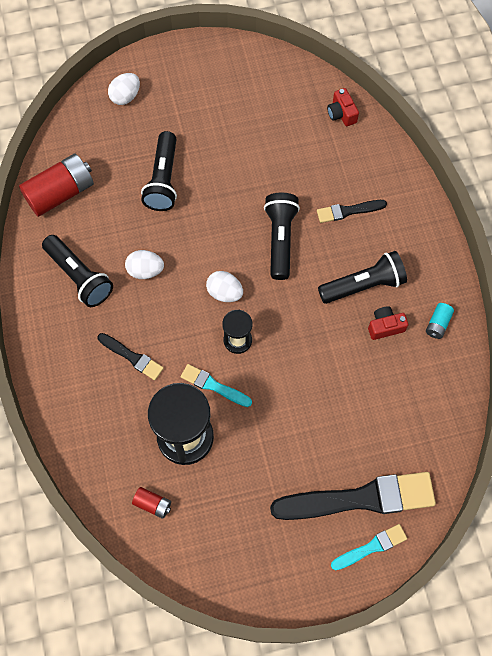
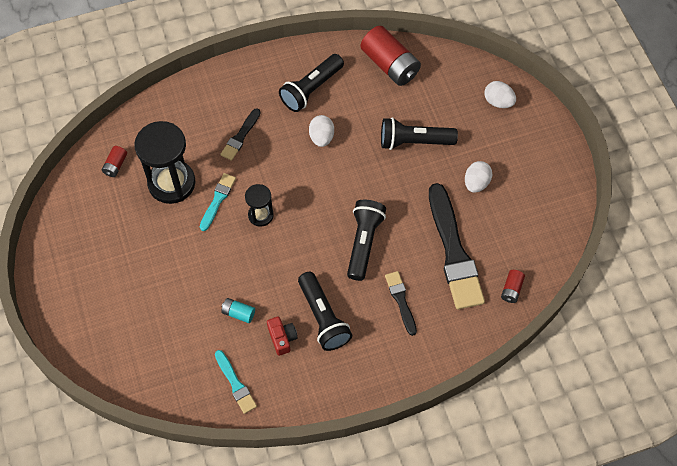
camera: 85 degrees right, 5 degrees down
white egg [206,271,243,302] -> white egg moved to [465,161,493,193]
black flashlight [264,193,300,280] -> black flashlight turned 75 degrees counterclockwise [347,200,386,281]
black brush [270,472,436,520] -> black brush moved to [429,183,485,309]
red camera [327,88,359,126] -> red battery [501,270,525,303]
turquoise brush [331,524,407,570] -> turquoise brush moved to [215,350,257,414]
turquoise battery [426,303,454,339] -> turquoise battery moved to [221,298,255,323]

